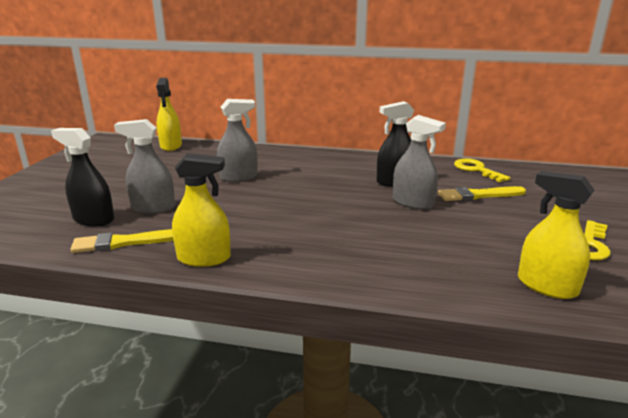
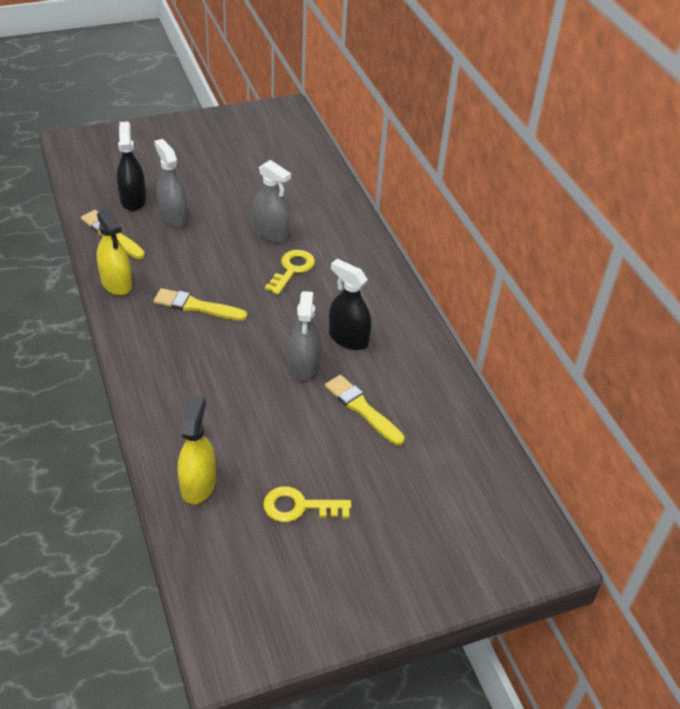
camera: 55 degrees right, 20 degrees up
yellow spray bottle [156,78,182,151] -> none
yellow key [454,158,510,182] -> yellow key moved to [265,250,315,295]
none -> yellow brush [154,288,247,321]

